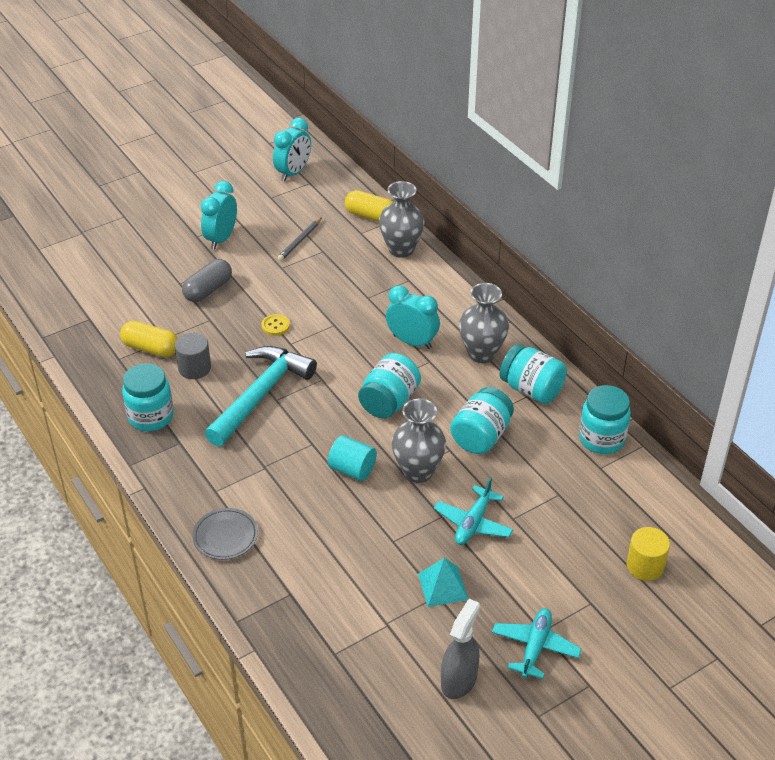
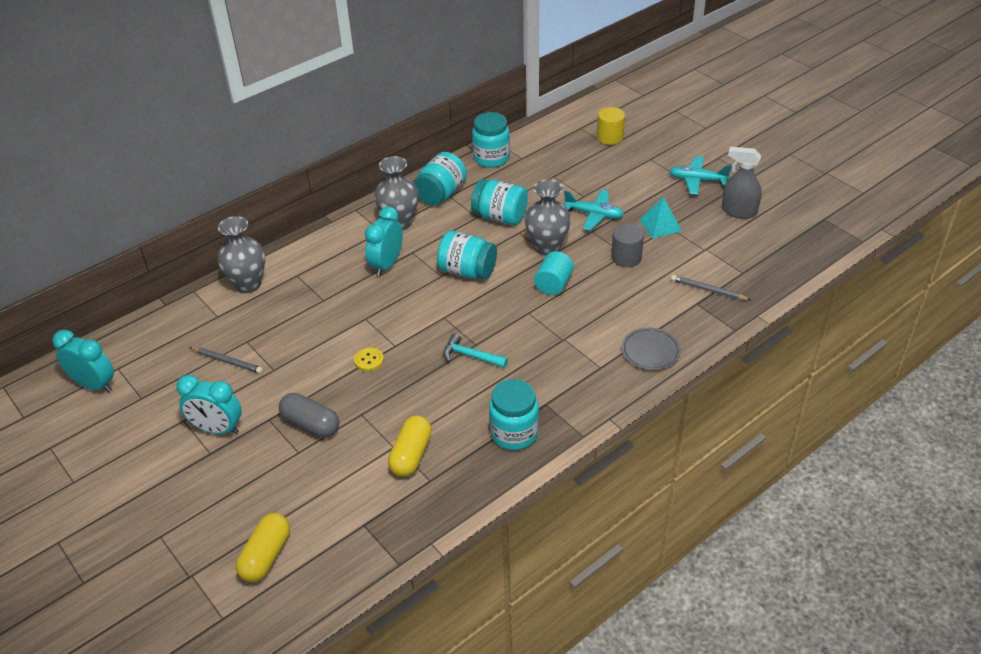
camera: 95 degrees left, 0 degrees up
grey cylinder [175,333,211,379] -> grey cylinder moved to [611,224,644,267]
turquoise hammer [205,346,317,446] -> turquoise hammer [443,333,508,368], size x0.48
yellow capsule [345,190,394,222] -> yellow capsule moved to [236,513,290,582]
none -> grey pencil [671,275,751,300]

